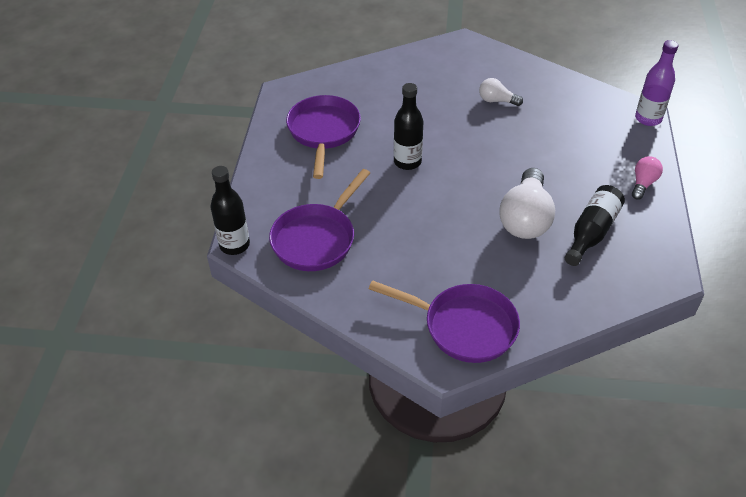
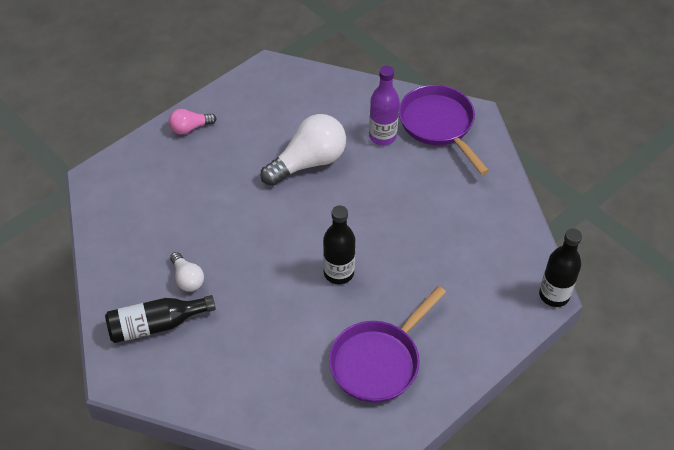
camera: 140 degrees left, 5 degrees up
purple pan [269,169,370,271] -> none
black bottle [565,185,625,266] -> black bottle moved to [105,295,216,343]
purple bottle [635,40,678,126] -> purple bottle moved to [369,66,399,145]

